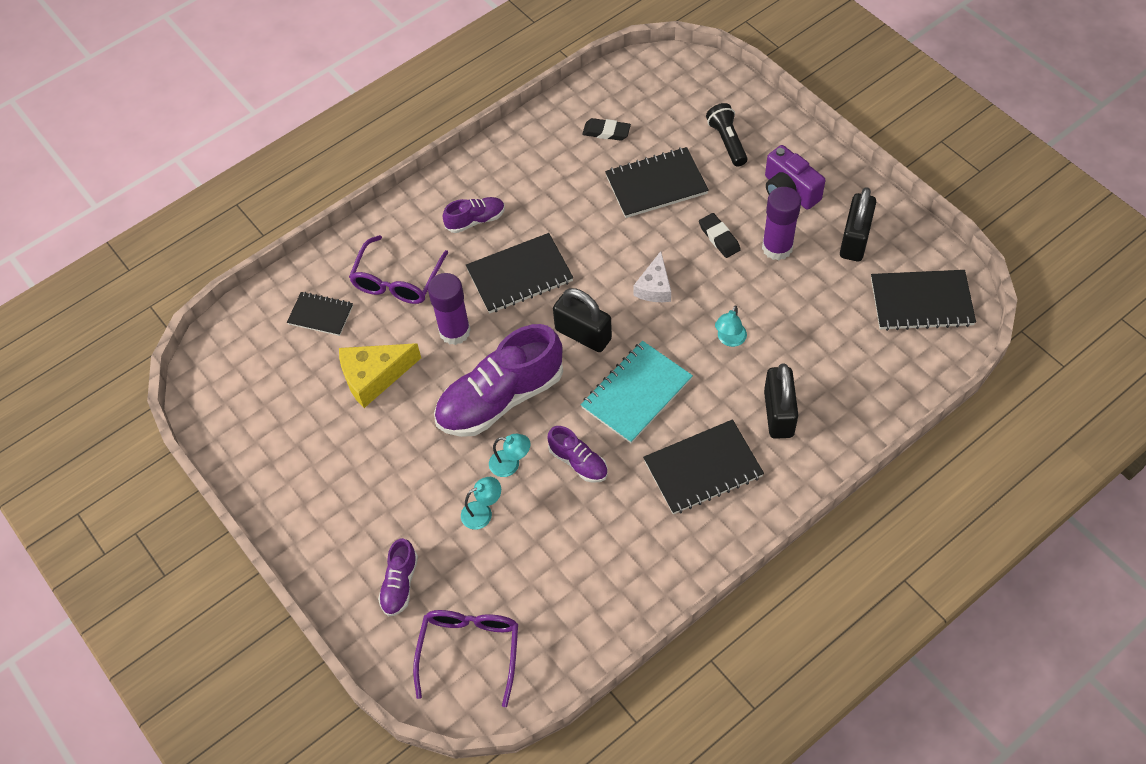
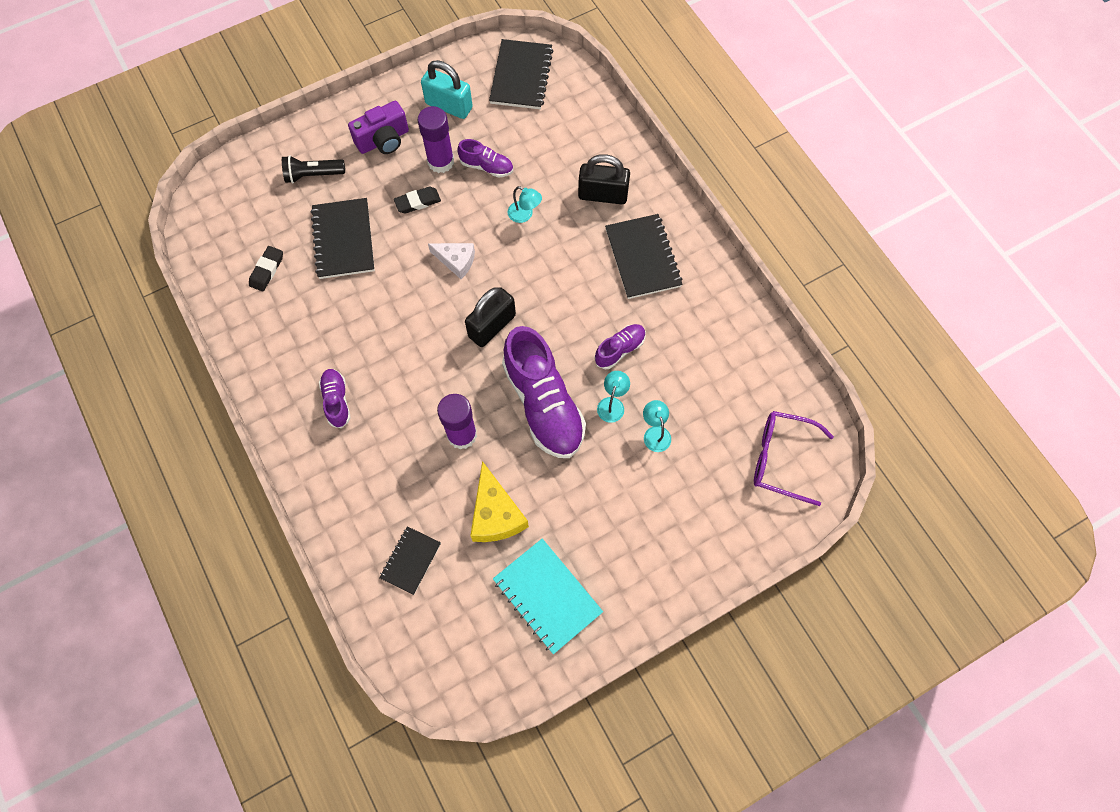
camera: 85 degrees left, 10 degrees up
purple glasses [349,235,448,304] -> none
purple shoe [378,538,418,616] -> purple shoe moved to [457,139,513,177]
black notebook [466,233,574,314] -> none
turquoise notebook [581,341,693,444] -> turquoise notebook moved to [493,538,603,654]
black padlock [840,187,876,261] -> turquoise padlock [421,60,473,119]

